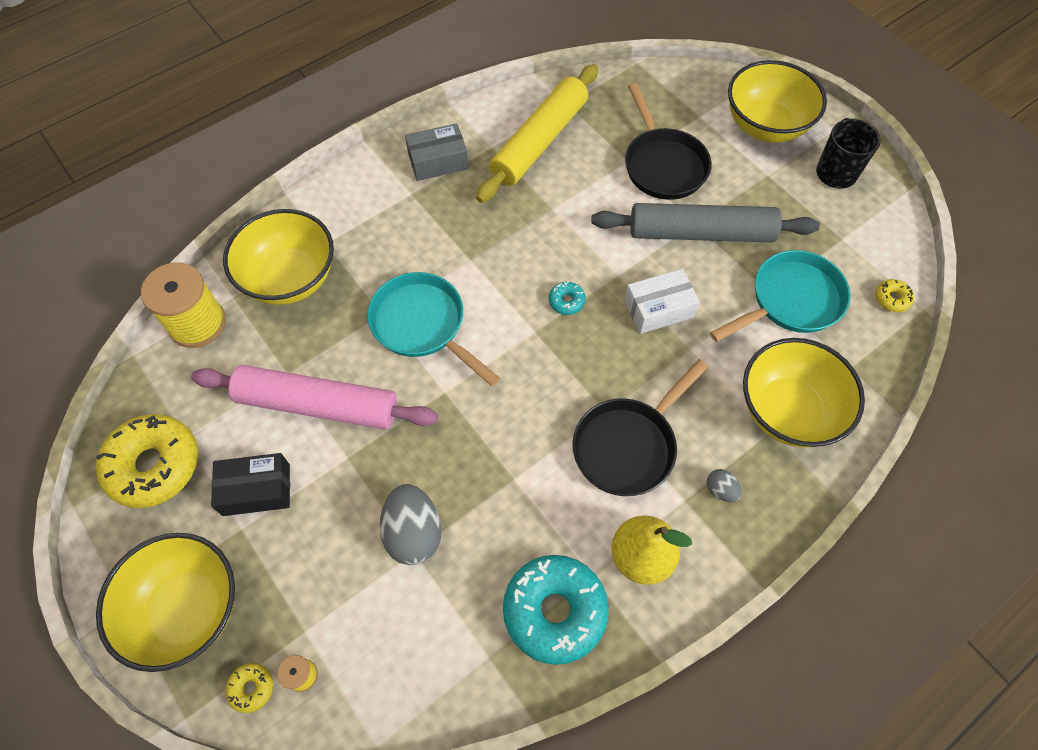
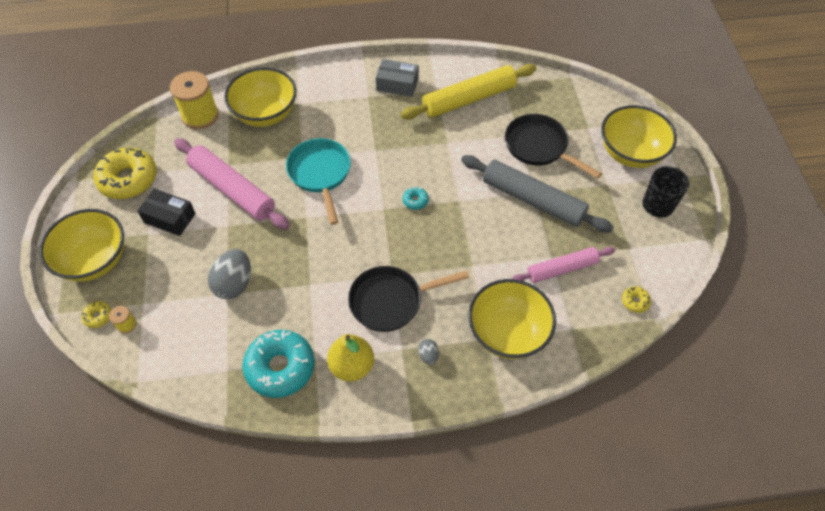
camera: 30 degrees right, 5 degrees down
white box [624,269,700,334] -> none
black pan [625,83,712,200] -> black pan turned 120 degrees clockwise [505,114,602,179]
turquoise pan [710,250,851,342] -> pink rolling pin [511,247,615,283]

